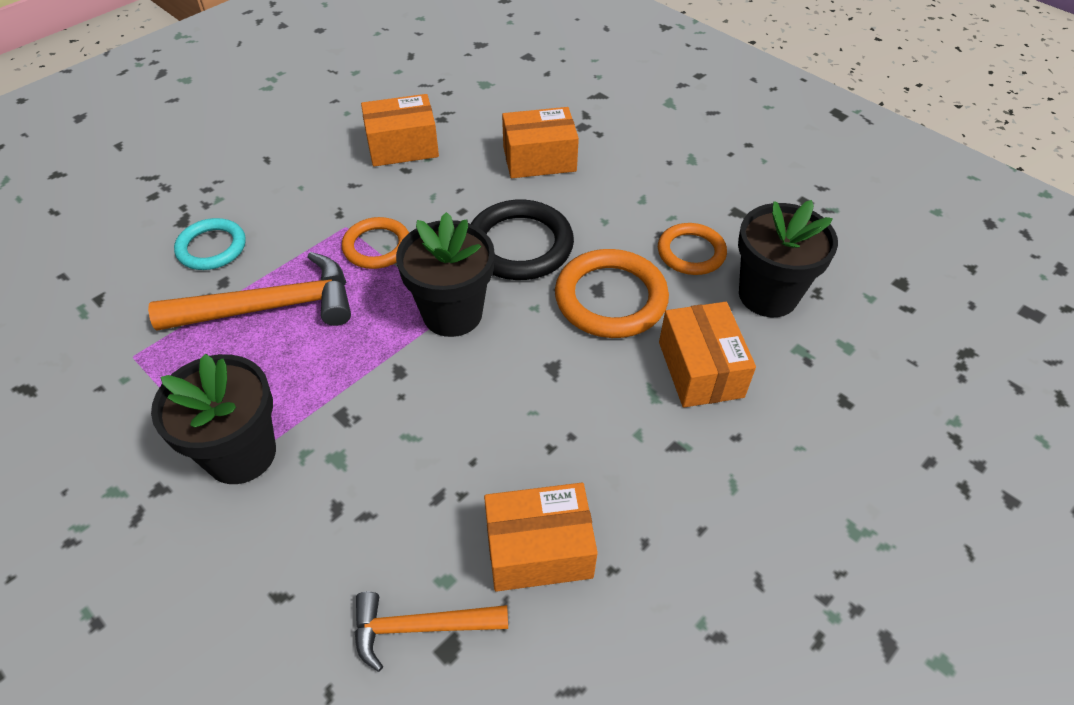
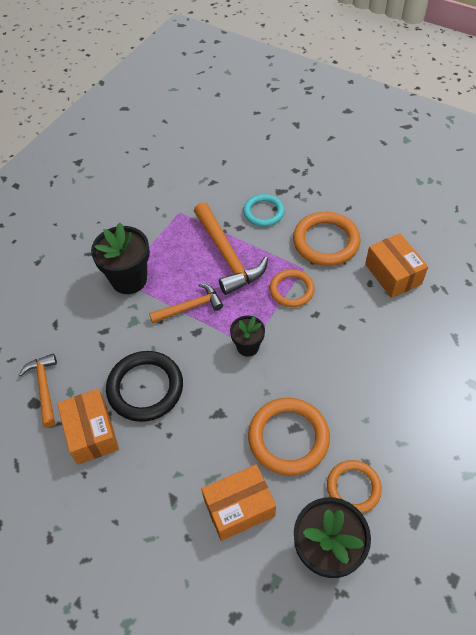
camera: 80 degrees right, 5 degrees up
black flower pot [396,212,495,337] -> black flower pot [230,315,265,357], size x0.58
black ring [471,199,574,280] -> black ring moved to [106,351,183,422]
orange box [502,107,579,178] -> none
none -> orange hammer [149,283,223,323]
none -> orange ring [293,212,361,266]

